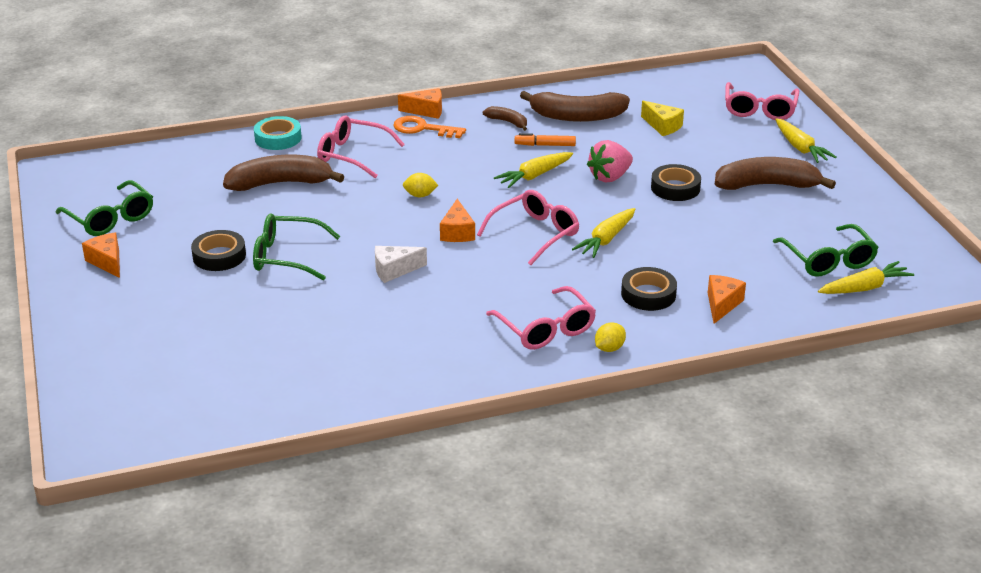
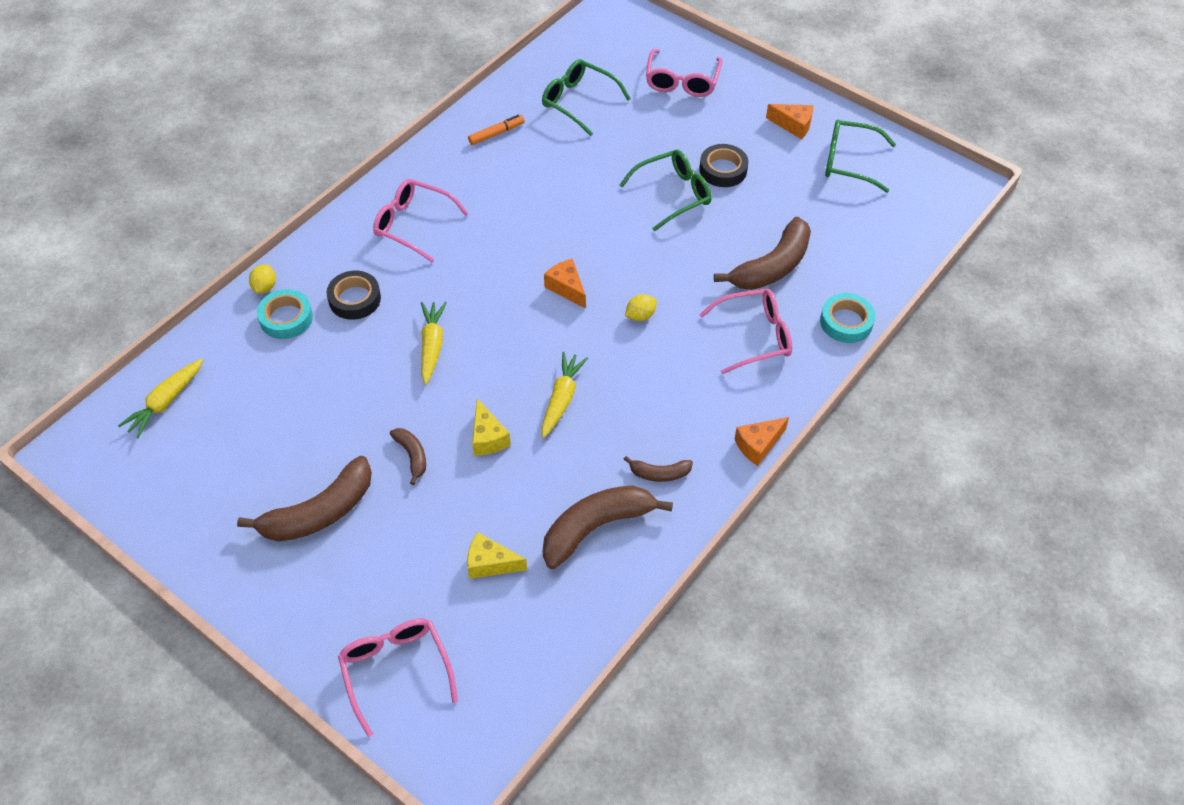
camera: 145 degrees right, 20 degrees up
white cheese [375,246,427,283] -> none
orange key [393,116,466,138] -> none
pink glasses [477,190,579,265] -> pink glasses moved to [646,49,722,97]
orange marker [515,133,576,146] -> orange marker moved to [468,114,525,145]
pink strawberry [587,140,633,183] -> yellow cheese [472,398,511,455]
yellow lemon [595,322,626,352] -> yellow lemon moved to [249,264,276,294]
black tape [651,164,701,201] -> brown banana [390,428,426,485]
orange cheese [708,275,746,324] -> turquoise tape [257,289,313,339]
green glasses [773,224,879,277] -> green glasses moved to [542,59,631,136]
yellow carrot [775,118,837,163] -> none

